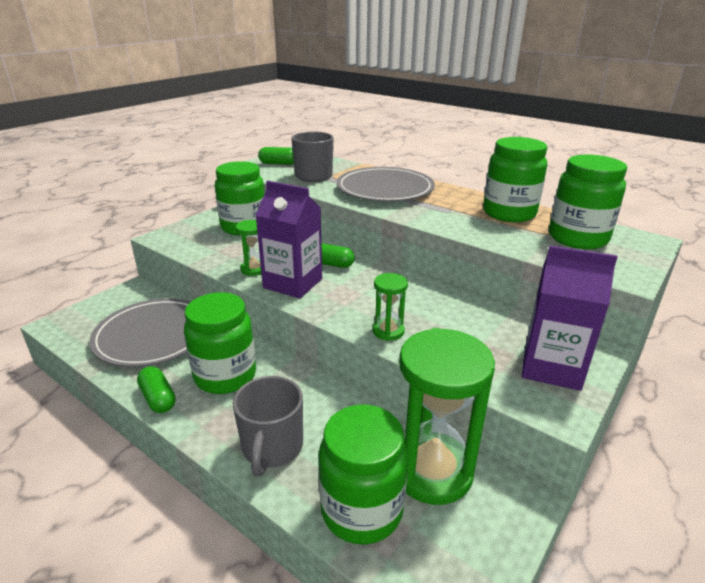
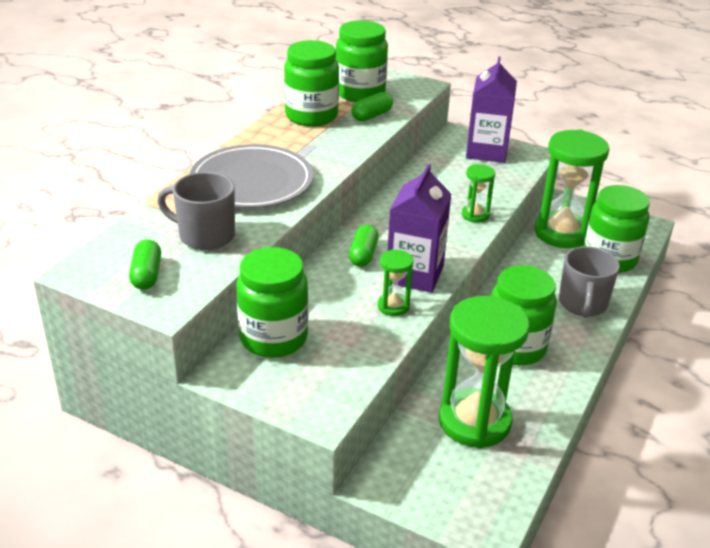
camera: 100 degrees left, 5 degrees up
grey plate [89,298,191,367] -> green hourglass [439,296,530,449]
green capsule [137,366,176,413] -> green capsule moved to [351,92,393,122]
grey mug [233,376,303,476] -> grey mug turned 105 degrees clockwise [559,246,620,318]

